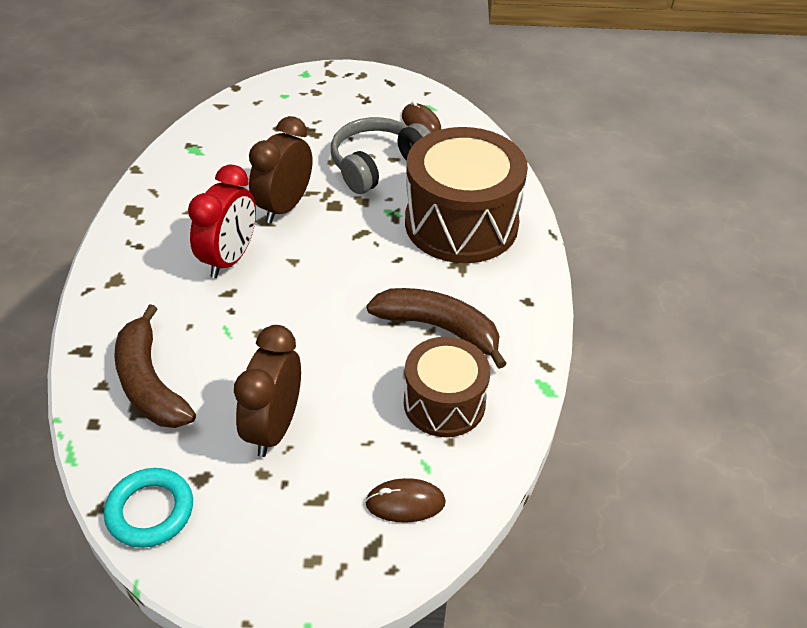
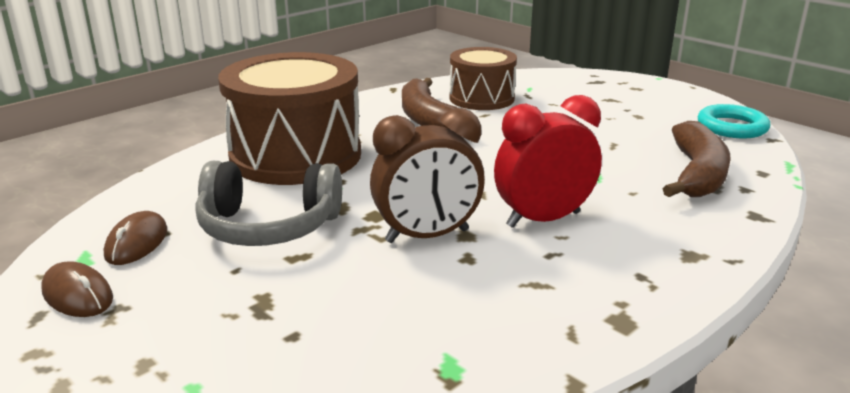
camera: 135 degrees left, 20 degrees down
brown clock [234,325,301,457] -> none
brown mouse [365,478,446,523] -> brown mouse moved to [41,261,113,317]

